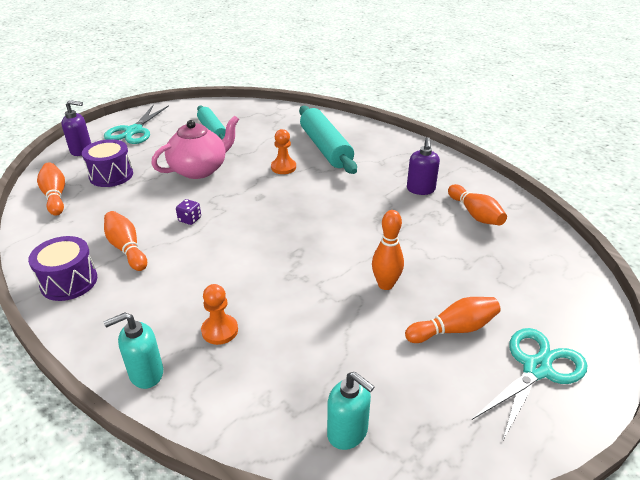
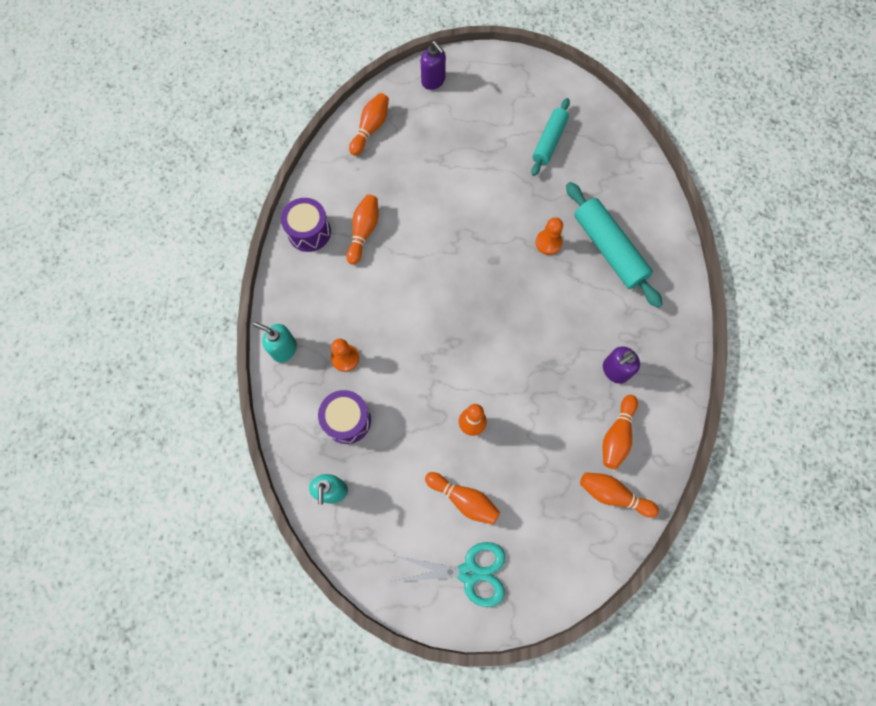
camera: 50 degrees right, 35 degrees up
purple drum [82,139,133,187] -> purple drum moved to [318,390,371,444]
turquoise scissors [104,104,169,144] -> none
pink teapot [151,115,239,179] -> none
purple dice [176,199,201,225] -> none
turquoise rolling pin [299,106,357,174] -> turquoise rolling pin turned 60 degrees counterclockwise [566,182,663,308]
none -> orange bowling pin [580,472,659,518]

